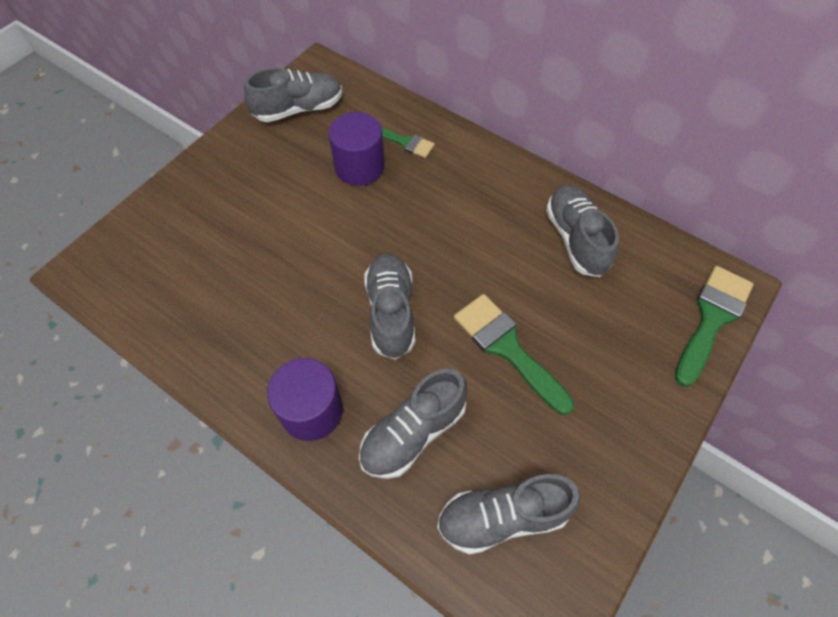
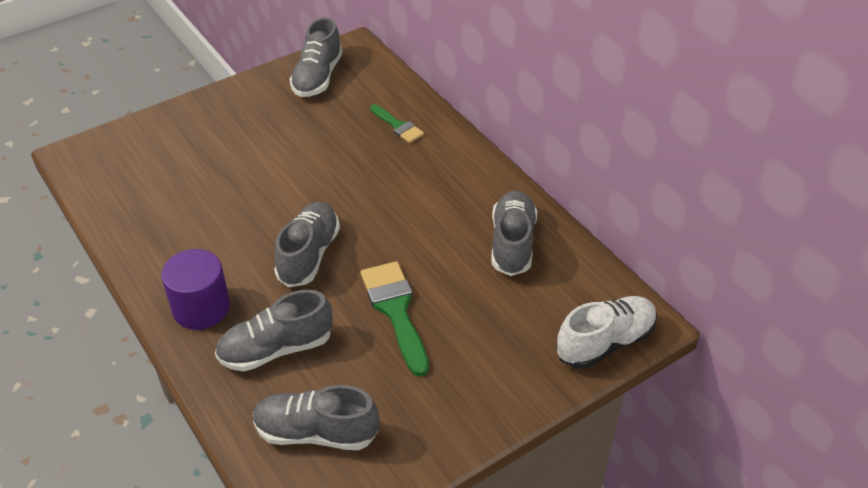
camera: 20 degrees right, 15 degrees down
grey shoe [244,67,342,122] -> grey shoe turned 105 degrees clockwise [289,17,342,97]
purple cylinder [328,112,385,186] -> none
green brush [675,266,754,387] -> white shoe [556,296,657,369]

